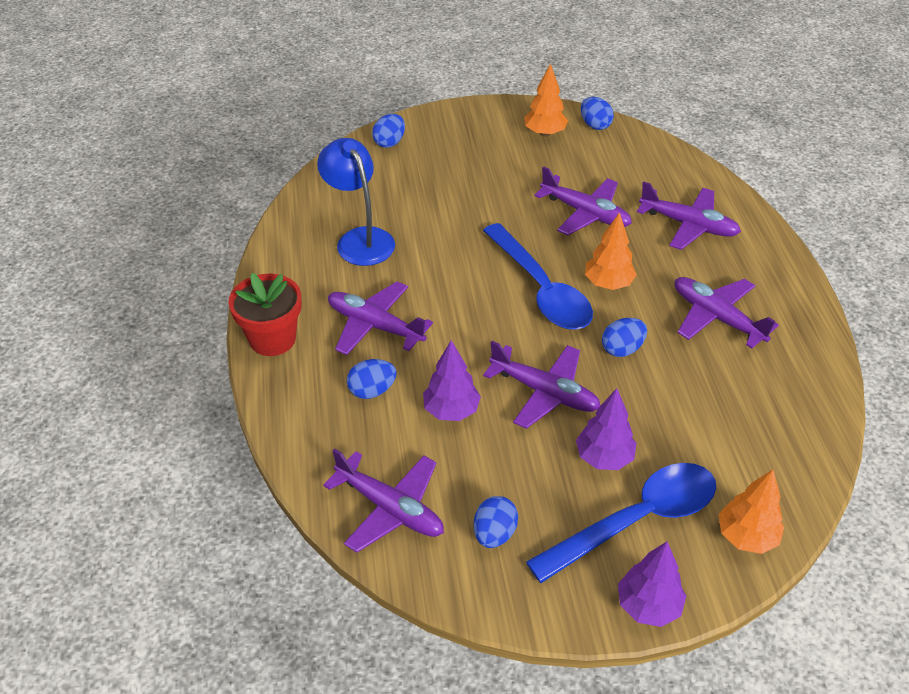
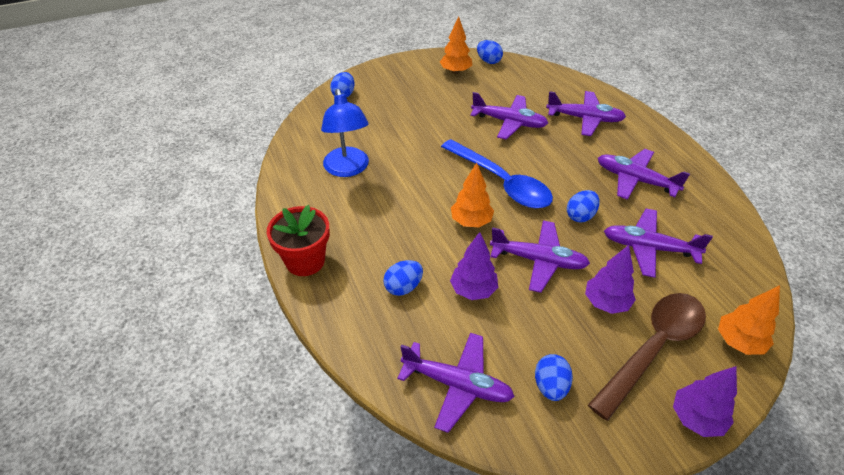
camera: 15 degrees left, 0 degrees up
blue lamp [317,138,395,266] -> blue lamp turned 150 degrees counterclockwise [321,89,369,177]
purple plane [328,281,433,355] -> purple plane moved to [604,208,713,278]
blue spoon [526,463,716,583] -> brown spoon [588,293,706,421]
orange tree [585,212,637,290] -> orange tree moved to [451,163,494,227]

